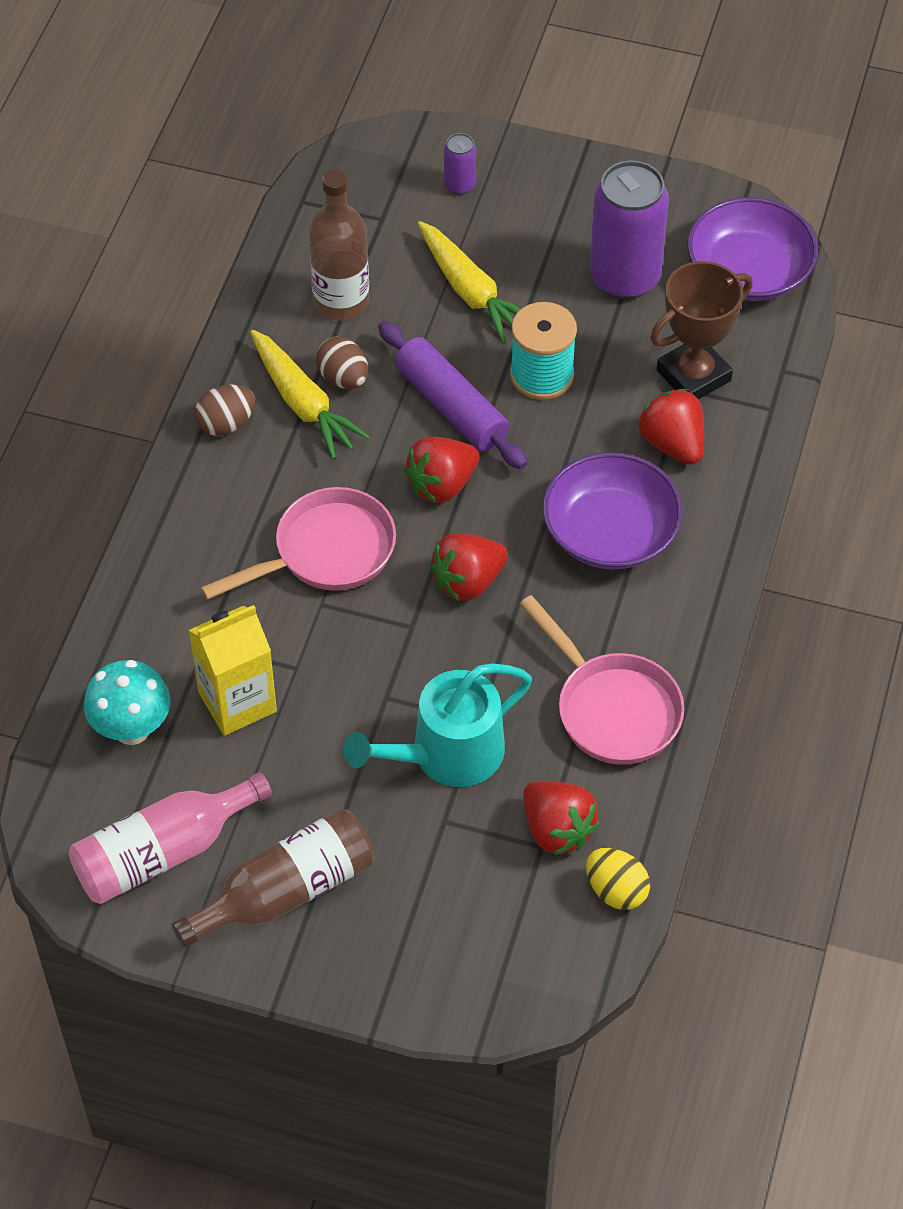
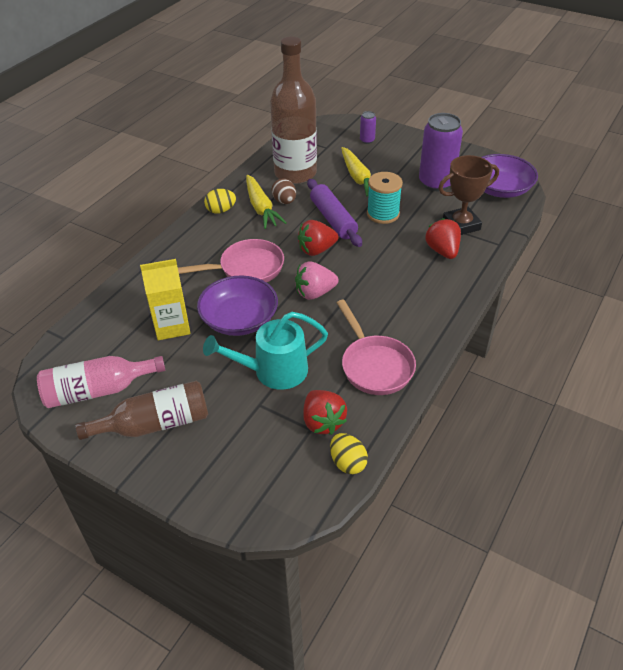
camera: 15 degrees right, 10 degrees down
turquoise mushroom [84,660,171,745] -> none
brown egg [195,384,255,436] -> yellow egg [204,189,236,214]
brown bottle [309,170,369,321] -> brown bottle [270,37,317,184], size x1.55
red strawberry [430,533,508,601] -> pink strawberry [295,261,339,300]
purple bowl [543,452,683,570] -> purple bowl moved to [197,275,278,336]

